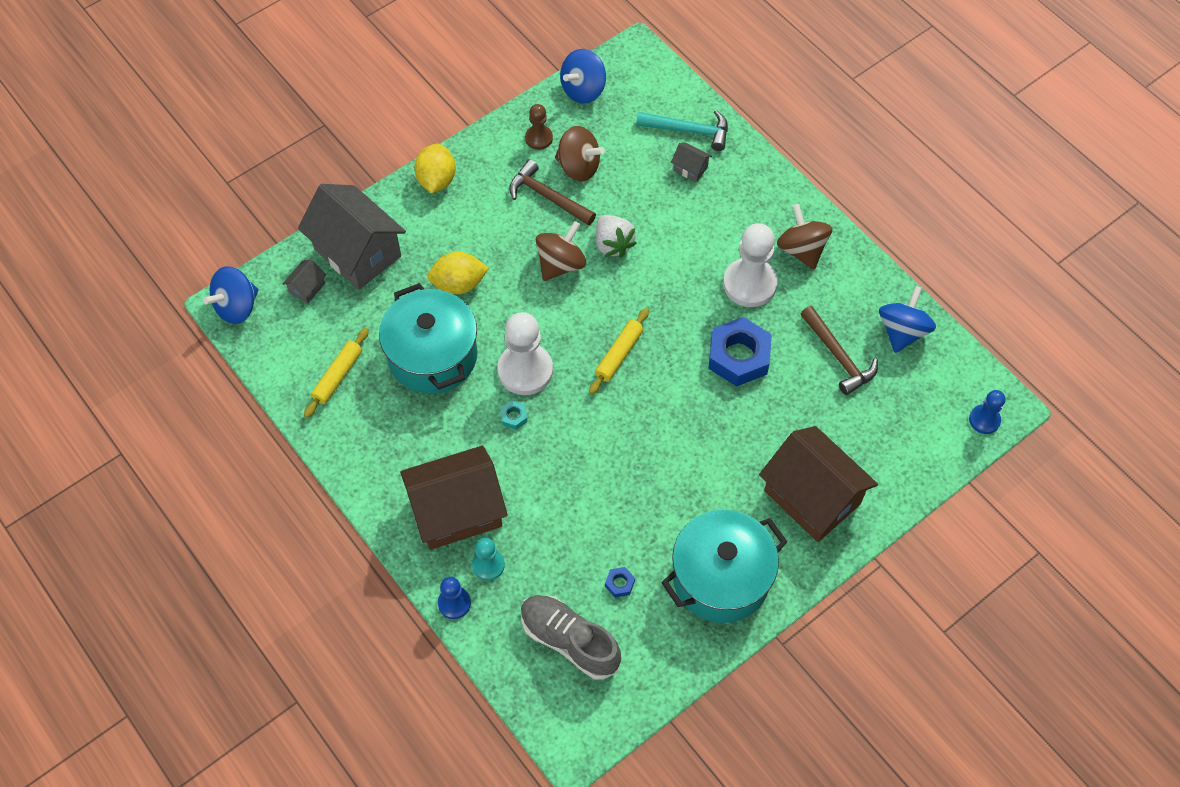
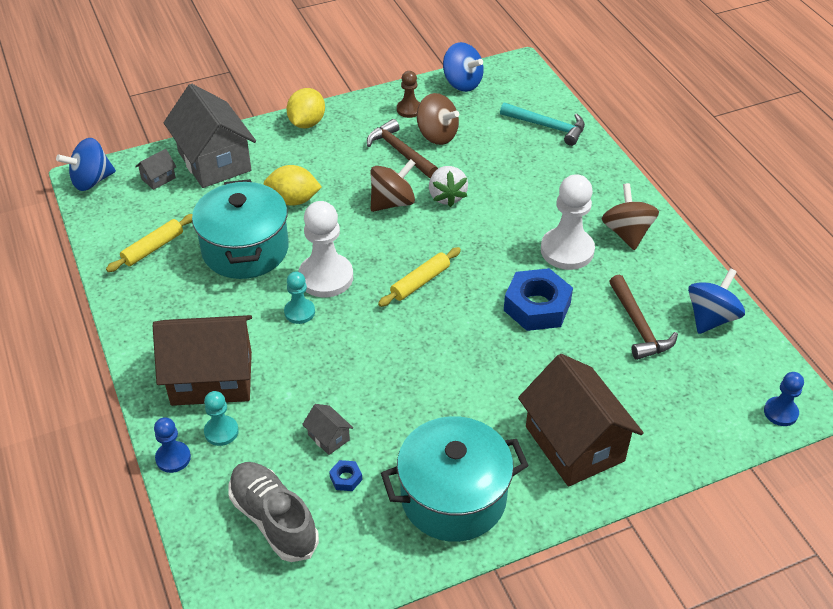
camera: 15 degrees right, 15 degrees down
turquoise nut [500,401,527,430] -> turquoise pawn [284,271,315,324]
blue spinning top [560,49,606,104] -> blue spinning top turned 105 degrees counterclockwise [443,42,484,92]
grey house [671,143,712,182] -> grey house moved to [302,404,353,455]

